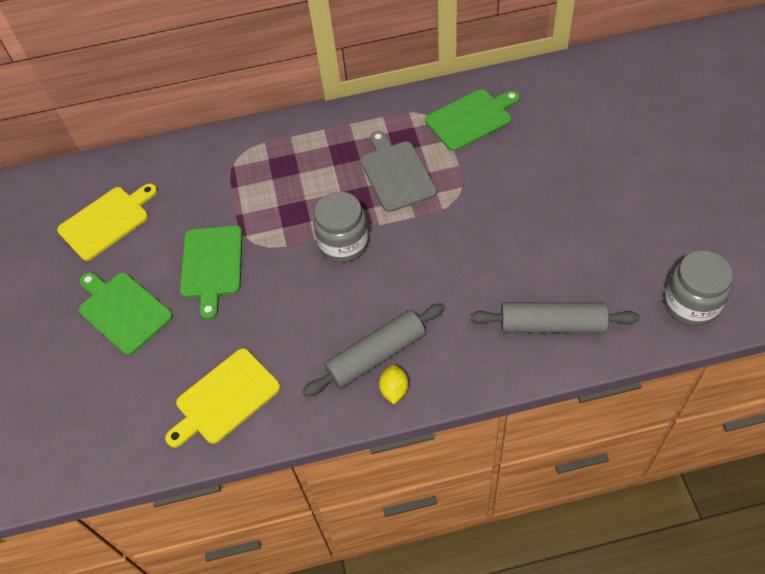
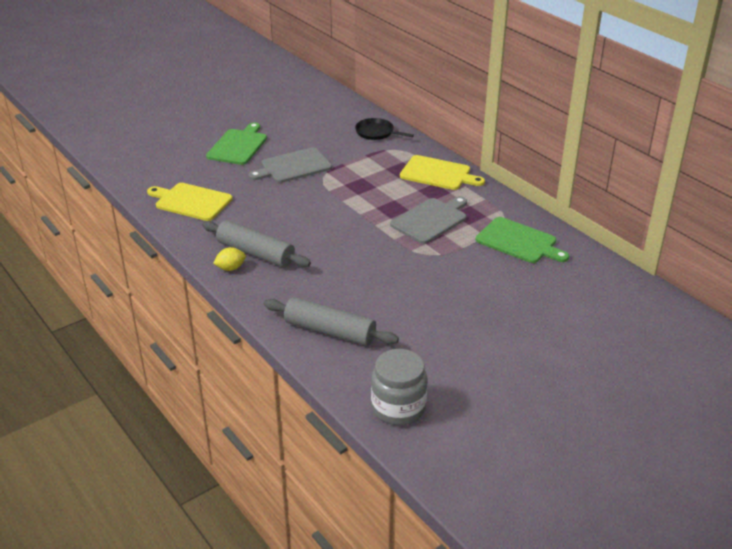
camera: 60 degrees right, 20 degrees down
yellow cutting board [57,184,157,261] -> yellow cutting board moved to [400,155,485,190]
green cutting board [180,226,242,320] -> grey cutting board [248,147,332,183]
grey jar [313,192,369,263] -> none
grey rolling pin [470,302,640,333] -> grey rolling pin turned 45 degrees counterclockwise [264,297,399,346]
none -> black pan [355,118,414,140]

